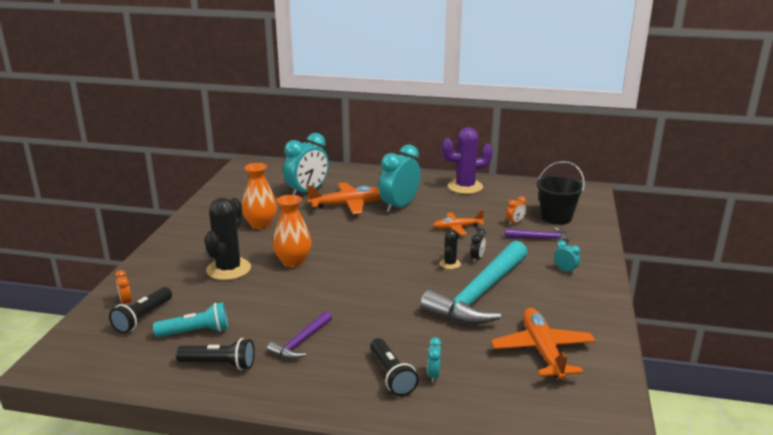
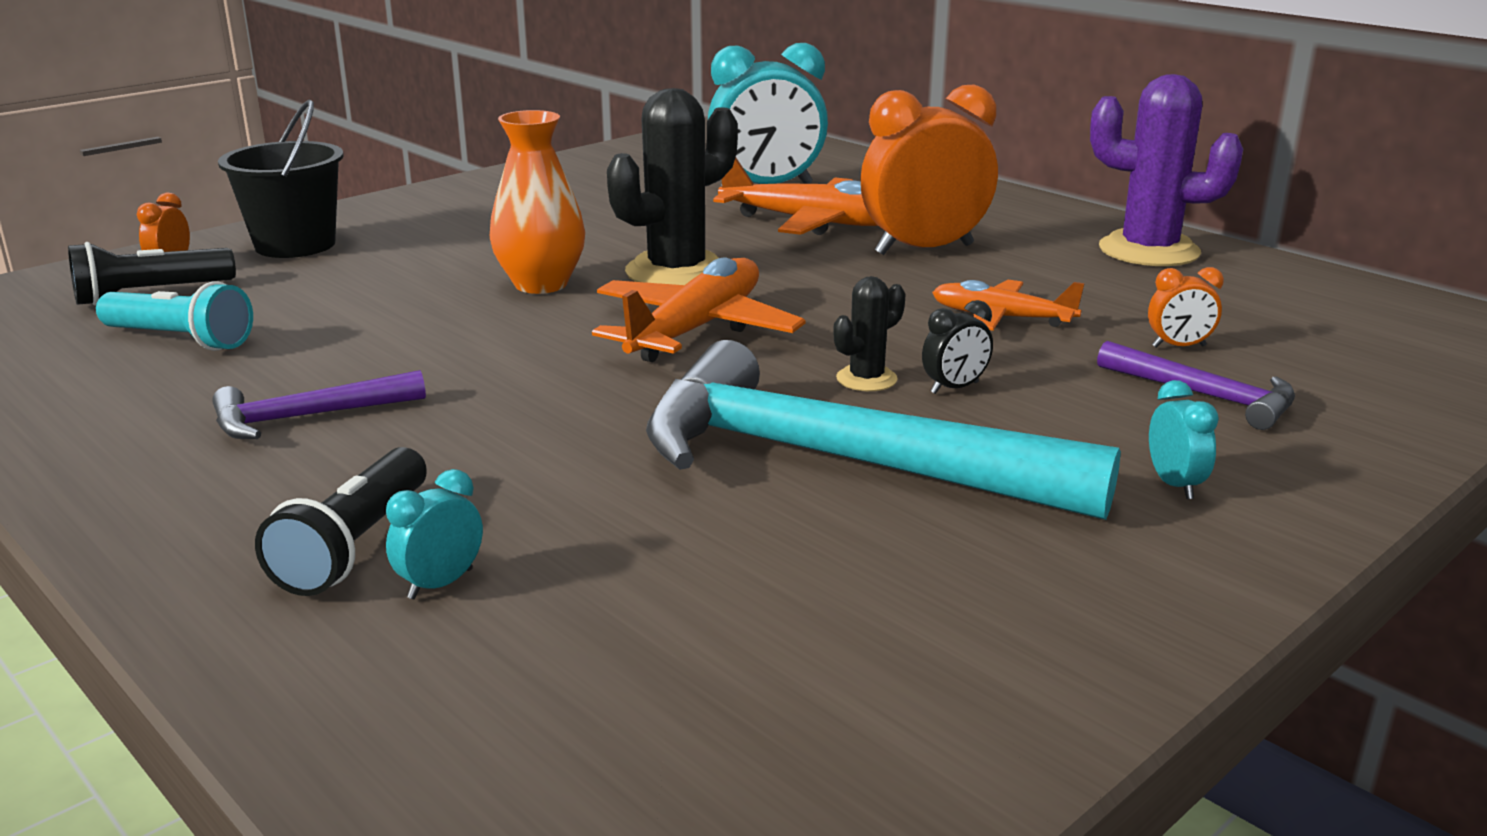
camera: 35 degrees right, 0 degrees up
black flashlight [176,338,255,370] -> none
black cactus [204,198,251,280] -> black cactus moved to [607,88,738,285]
orange vase [242,163,277,229] -> none
turquoise clock [379,144,421,213] -> orange clock [860,84,998,255]
turquoise hammer [420,241,528,325] -> turquoise hammer turned 45 degrees clockwise [646,340,1121,520]
orange plane [491,308,595,380] -> orange plane moved to [592,258,806,362]
black bucket [536,161,585,225] -> black bucket moved to [218,99,344,258]

